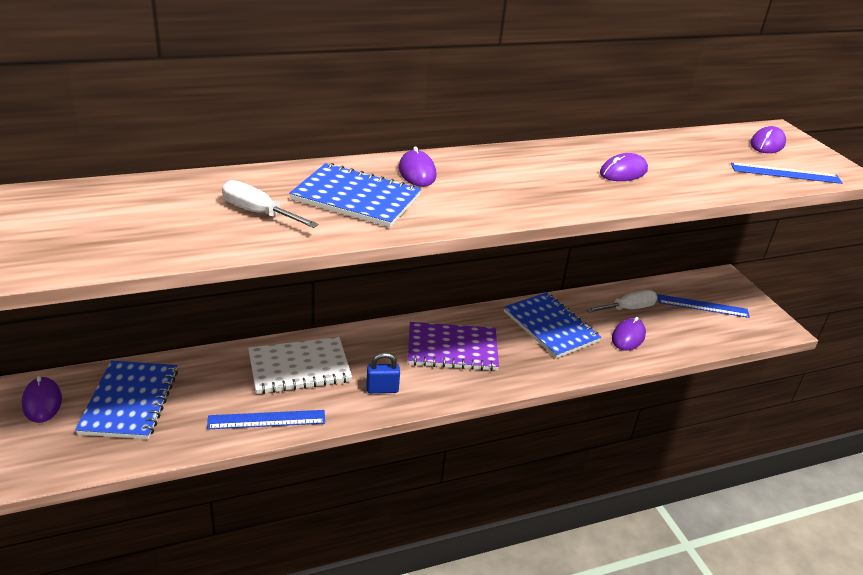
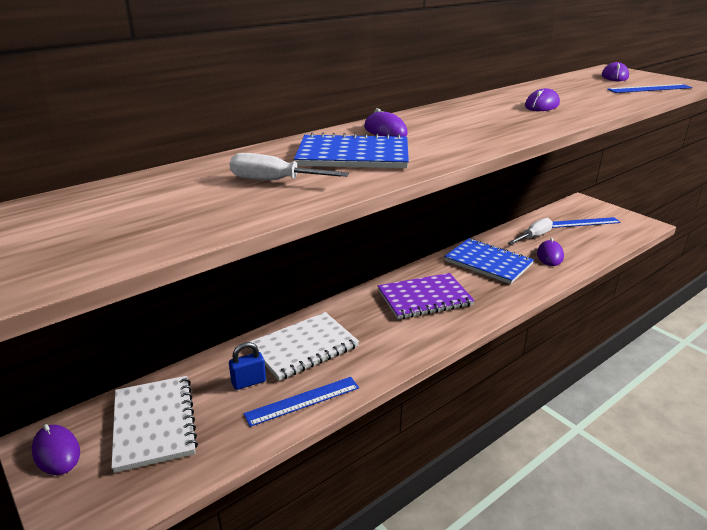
camera: 15 degrees left, 5 degrees down
blue notebook [75,361,178,439] -> white notebook [111,376,198,473]
blue padlock [366,352,400,393] -> blue padlock moved to [229,342,266,390]

